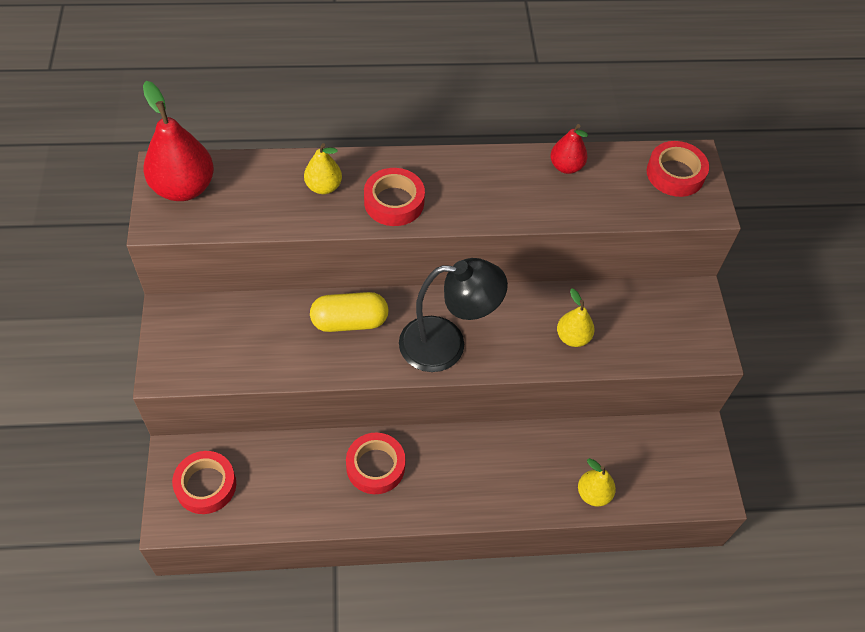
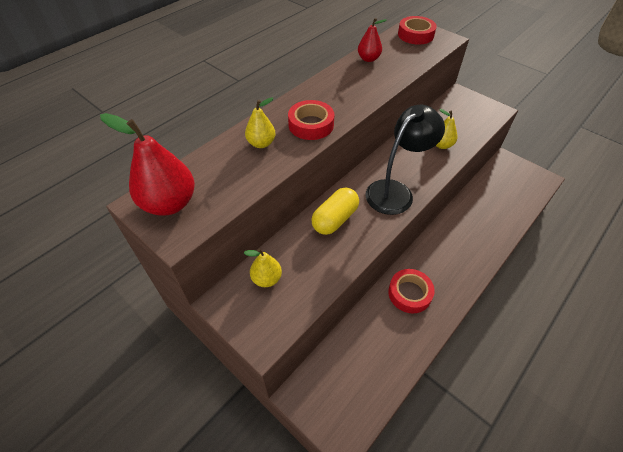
camera: 40 degrees left, 5 degrees down
red tape [172,451,236,514] -> none
yellow pear [578,458,616,507] -> yellow pear moved to [244,248,282,287]

